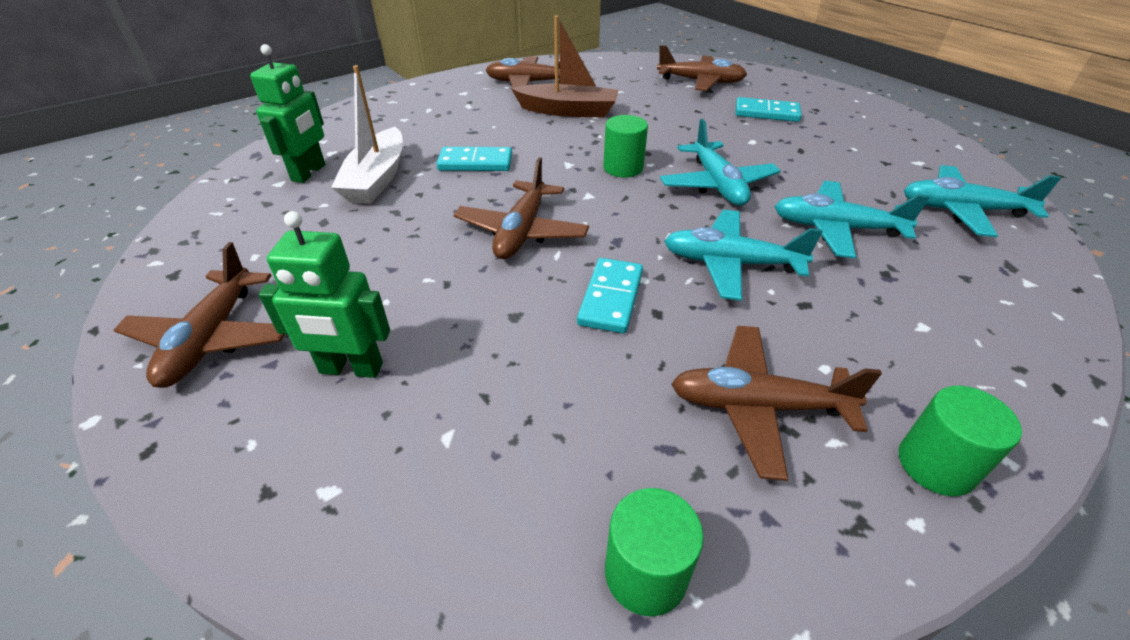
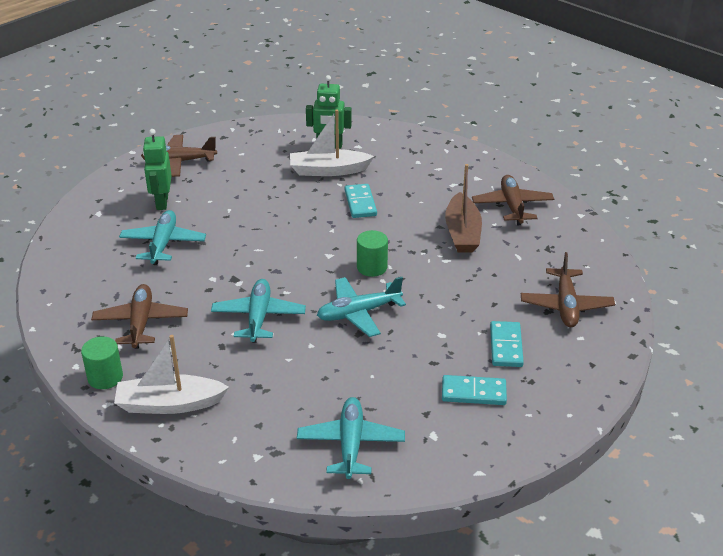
camera: 80 degrees right, 5 degrees down
brown plane [454,157,589,259] -> none
turquoise domino [577,258,643,333] -> turquoise domino moved to [442,375,507,405]
green cylinder [605,488,704,616] -> none
turquoise plane [774,181,930,258] -> turquoise plane moved to [119,210,206,265]
none -> white boat [114,335,229,414]

